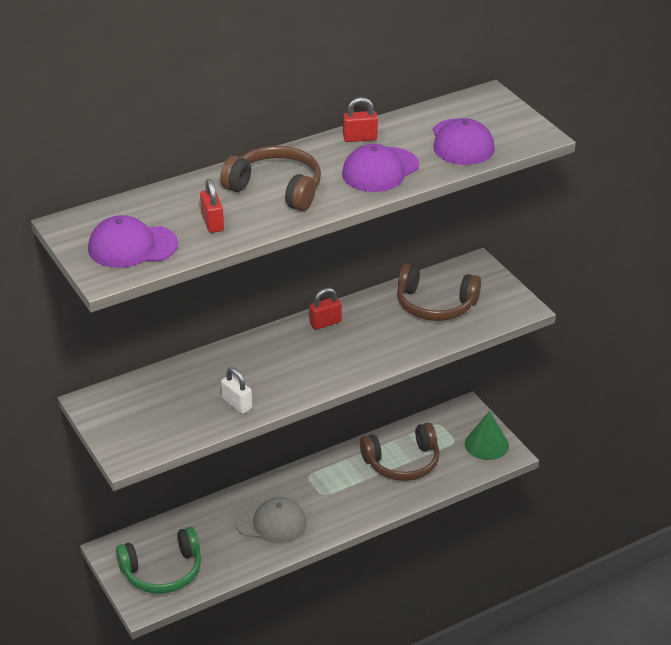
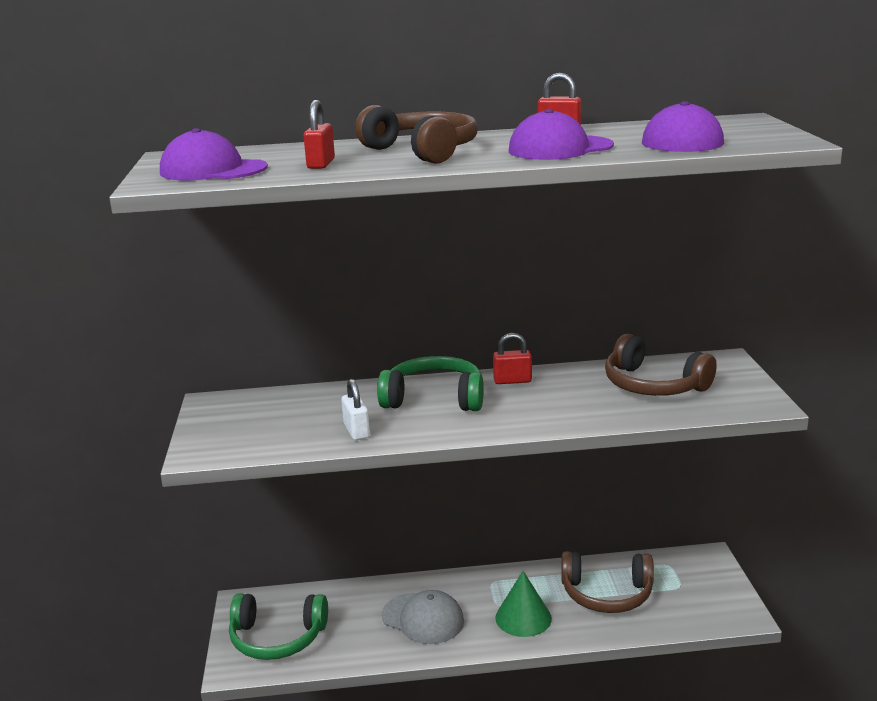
camera: 25 degrees right, 15 degrees down
green cone [465,411,509,460] -> green cone moved to [495,571,552,637]
none -> green headphones [377,356,484,411]

